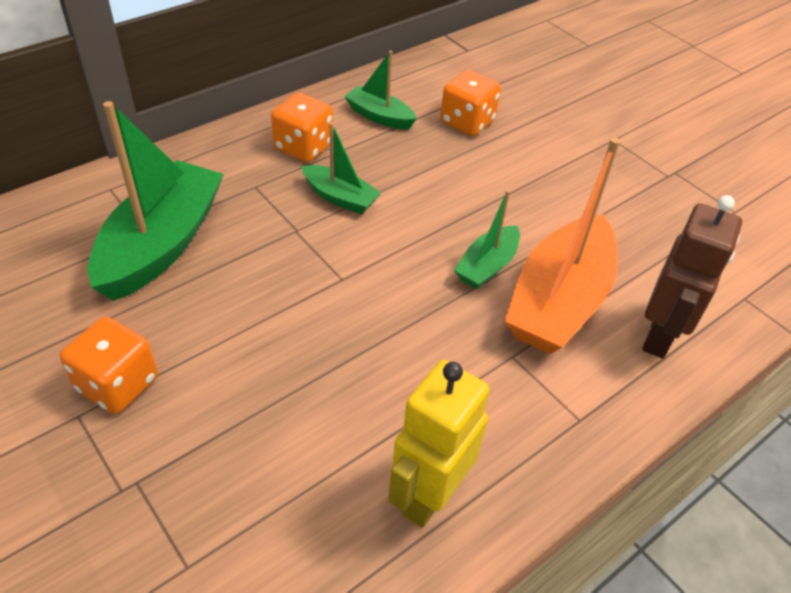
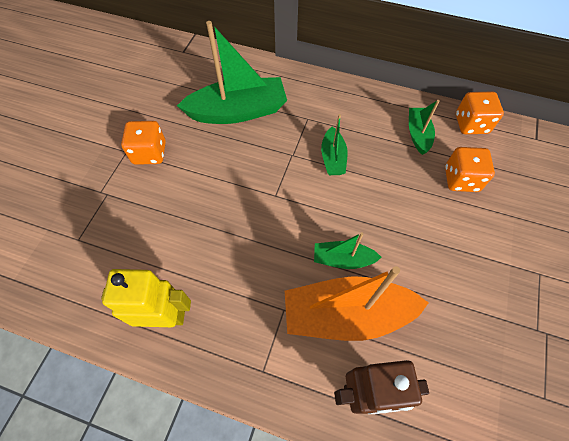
camera: 60 degrees right, 15 degrees up
orange dice [271,93,333,162] -> orange dice moved to [456,91,504,134]

